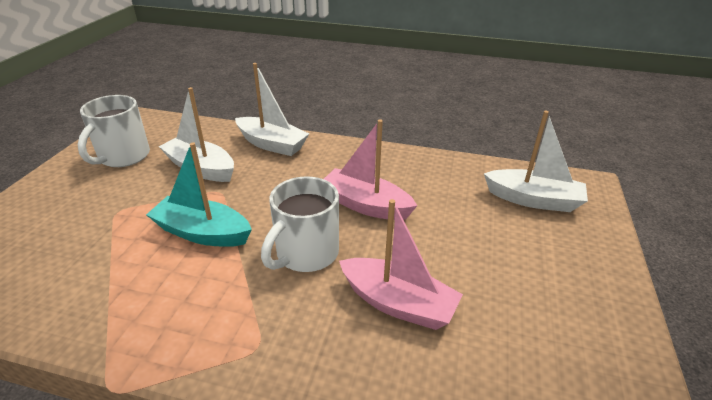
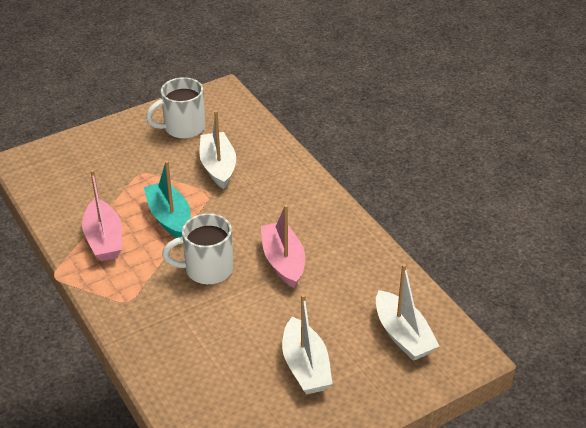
camera: 45 degrees right, 5 degrees up
white boat [235,63,309,156] -> white boat moved to [282,294,333,394]
pink boat [339,199,463,330] -> pink boat moved to [82,170,122,261]

